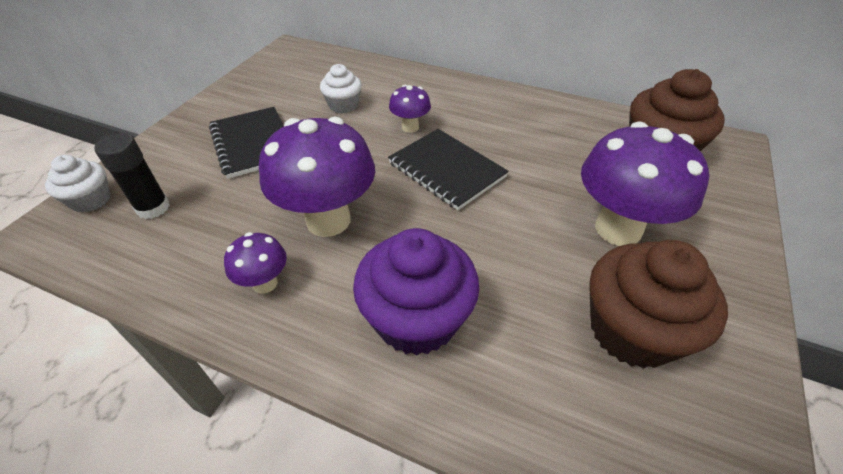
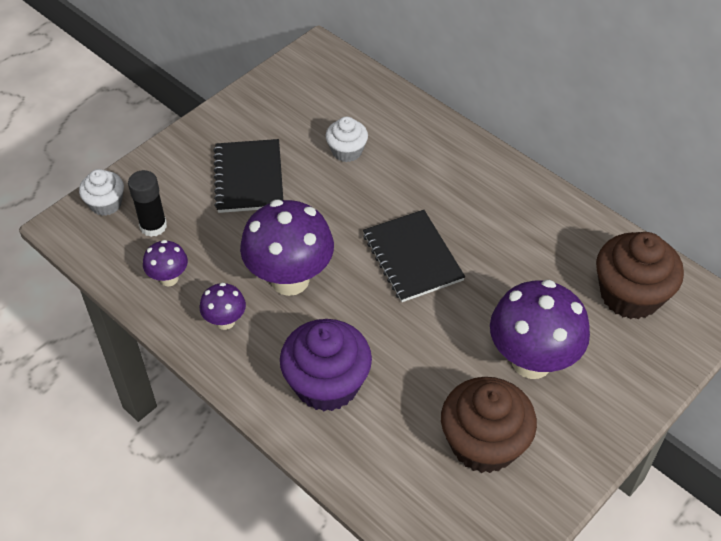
camera: 20 degrees right, 5 degrees up
purple mushroom [389,85,431,133] -> purple mushroom moved to [143,240,188,286]

